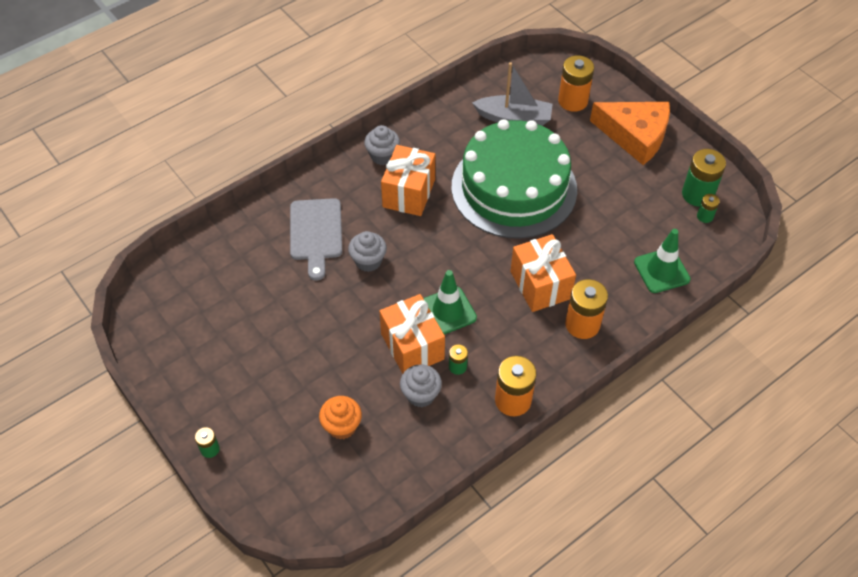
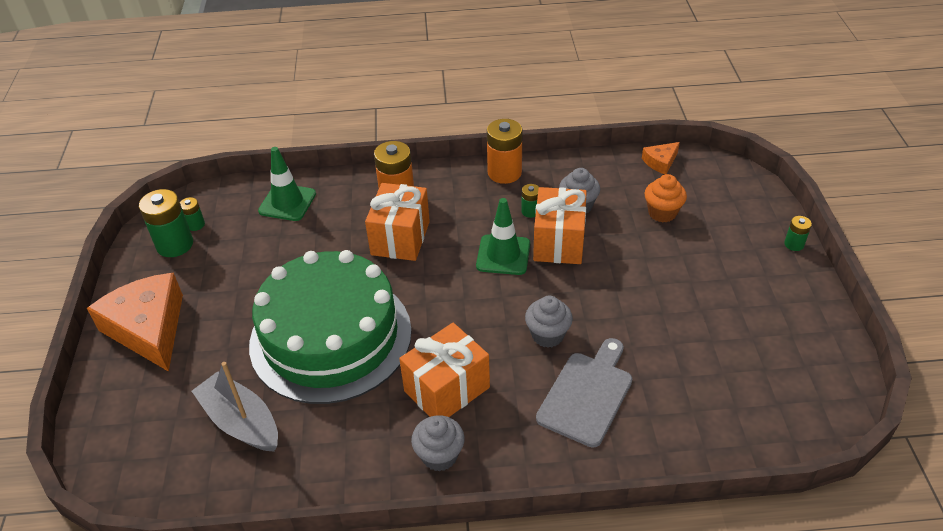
camera: 145 degrees left, 10 degrees down
orange battery [558,55,594,112] -> none
none -> orange cheese [642,142,680,174]

